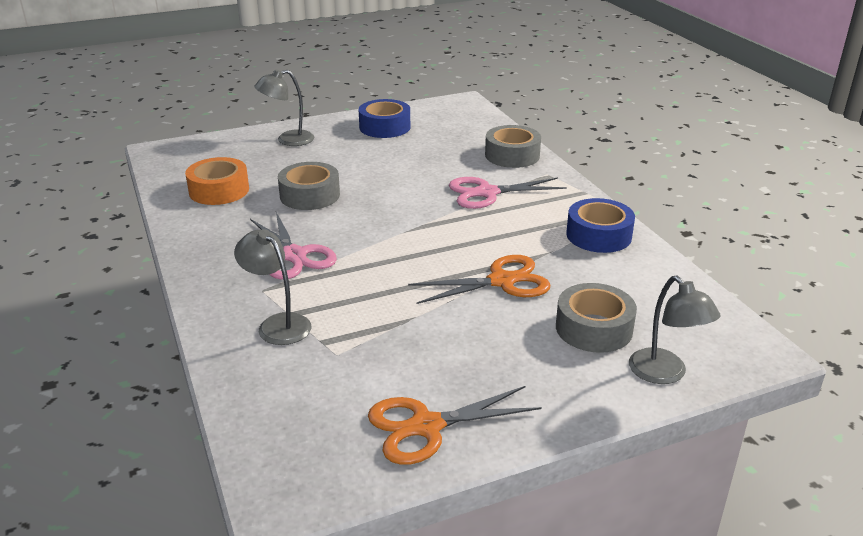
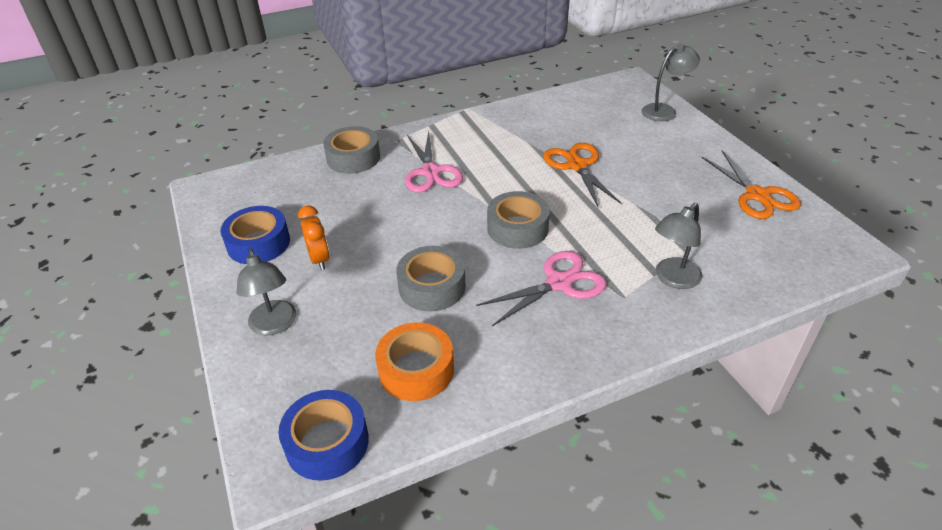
camera: 90 degrees left, 10 degrees up
grey tape [556,283,637,353] -> grey tape moved to [487,191,550,249]
blue tape [566,198,635,253] -> blue tape moved to [278,390,369,481]
none -> orange clock [298,205,330,270]

